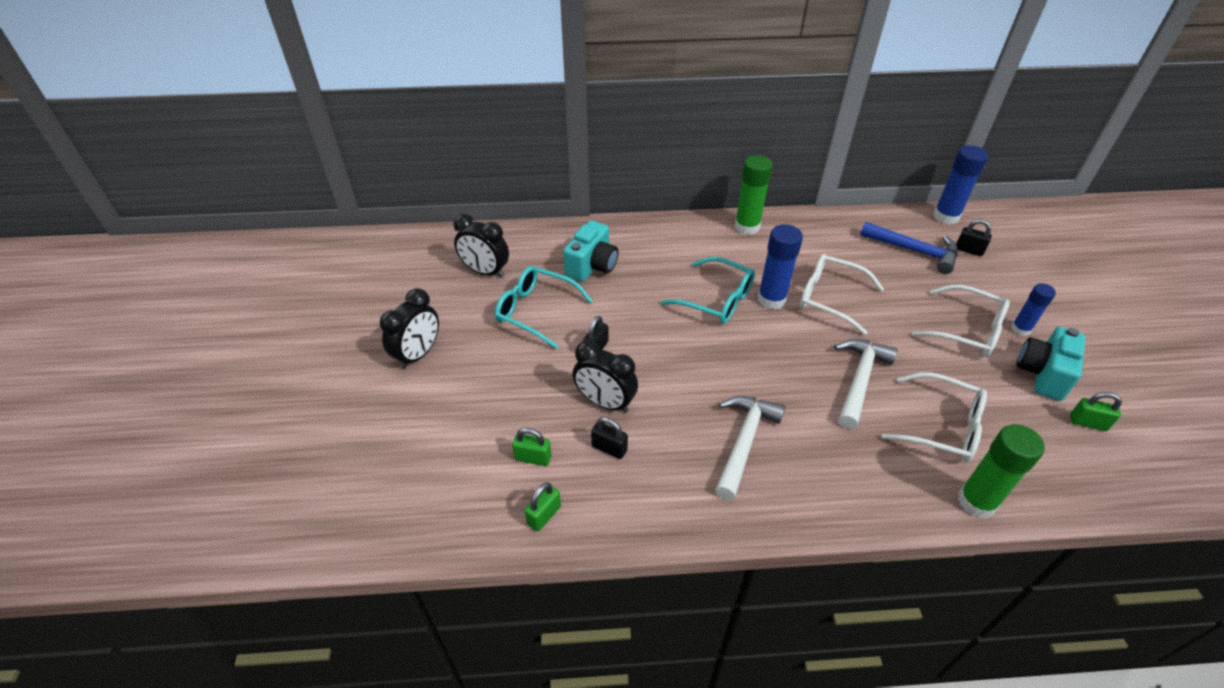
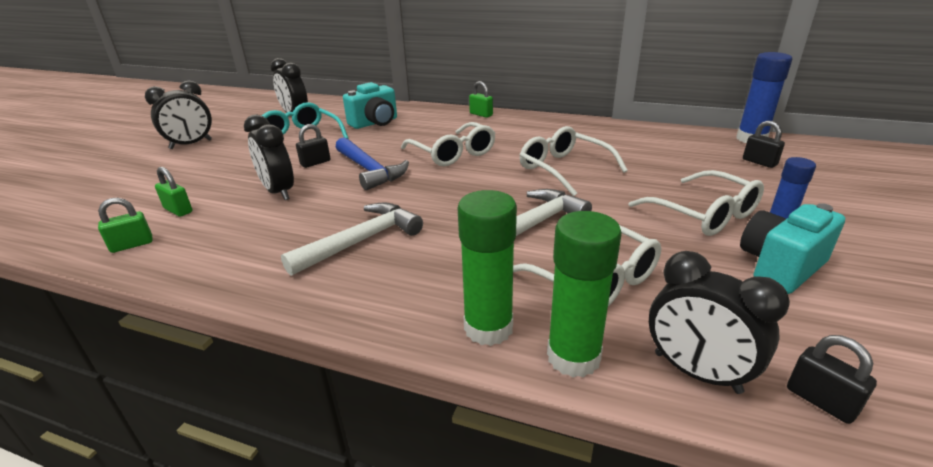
camera: 25 degrees right, 15 degrees down
black padlock [591,417,628,459] -> black padlock moved to [787,335,877,424]
turquoise glasses [661,257,755,324] -> white glasses [401,122,495,166]
green glue stick [735,155,773,235] -> green glue stick moved to [458,190,517,346]
blue glue stick [758,224,803,309] -> none
blue hammer [860,222,958,274] -> blue hammer moved to [336,137,409,190]
green padlock [1070,392,1122,431] -> green padlock moved to [469,81,493,118]
none -> black clock [649,251,790,394]

